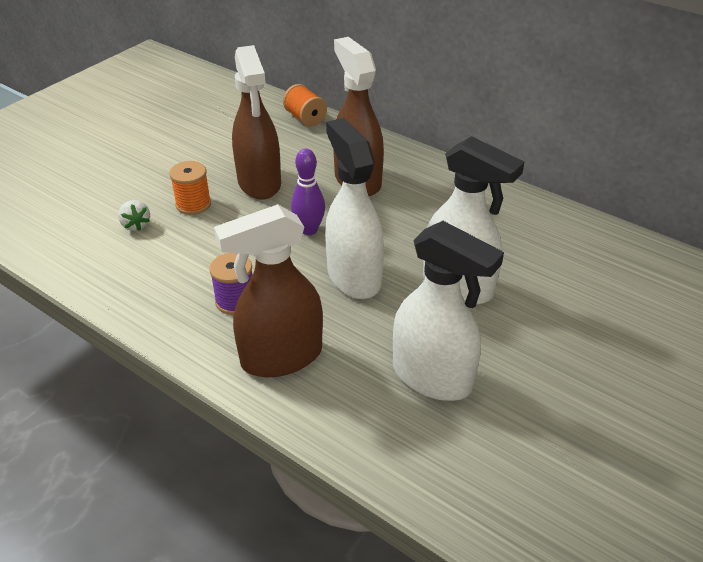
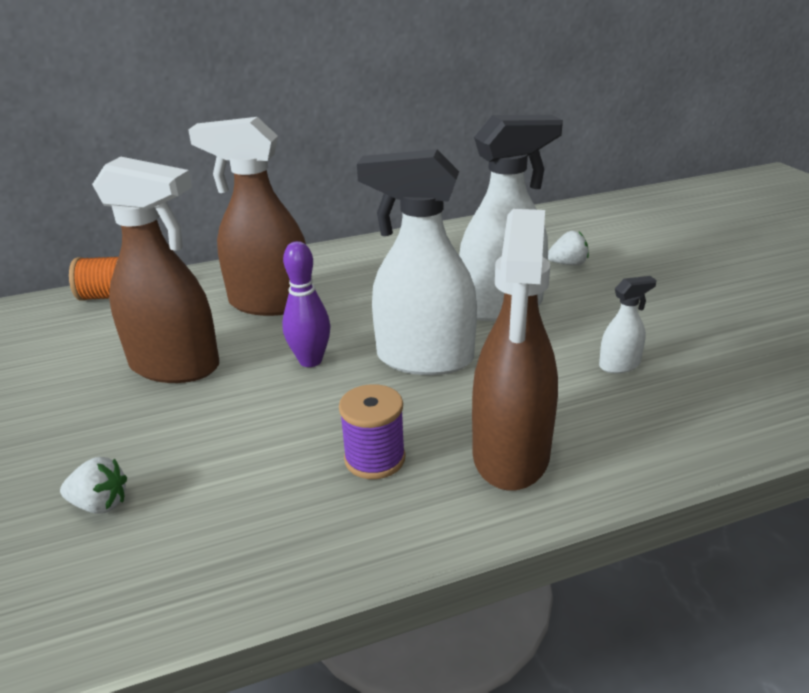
camera: 55 degrees left, 10 degrees down
orange spool [169,161,211,215] -> none
white spray bottle [393,221,504,401] -> white spray bottle [599,276,657,373], size x0.44
none -> white strawberry [548,231,589,265]

